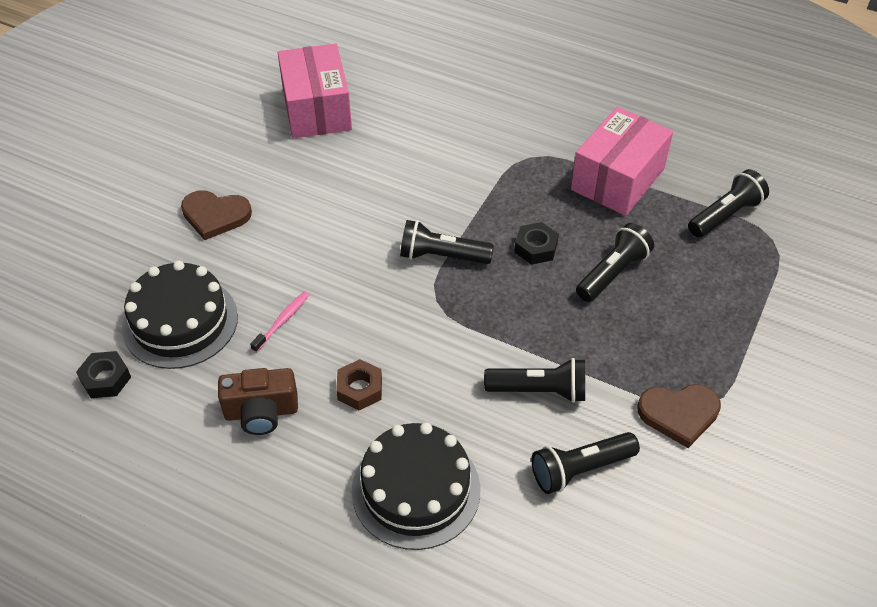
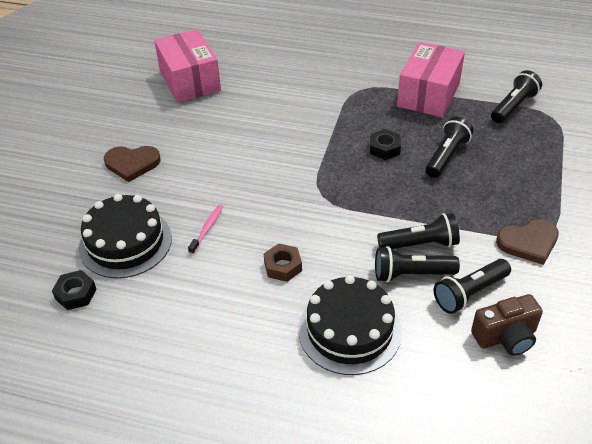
camera: 10 degrees left, 5 degrees down
brown camera [218,368,298,435] -> brown camera moved to [471,294,543,356]
black flashlight [400,220,494,264] -> black flashlight moved to [375,246,460,282]

